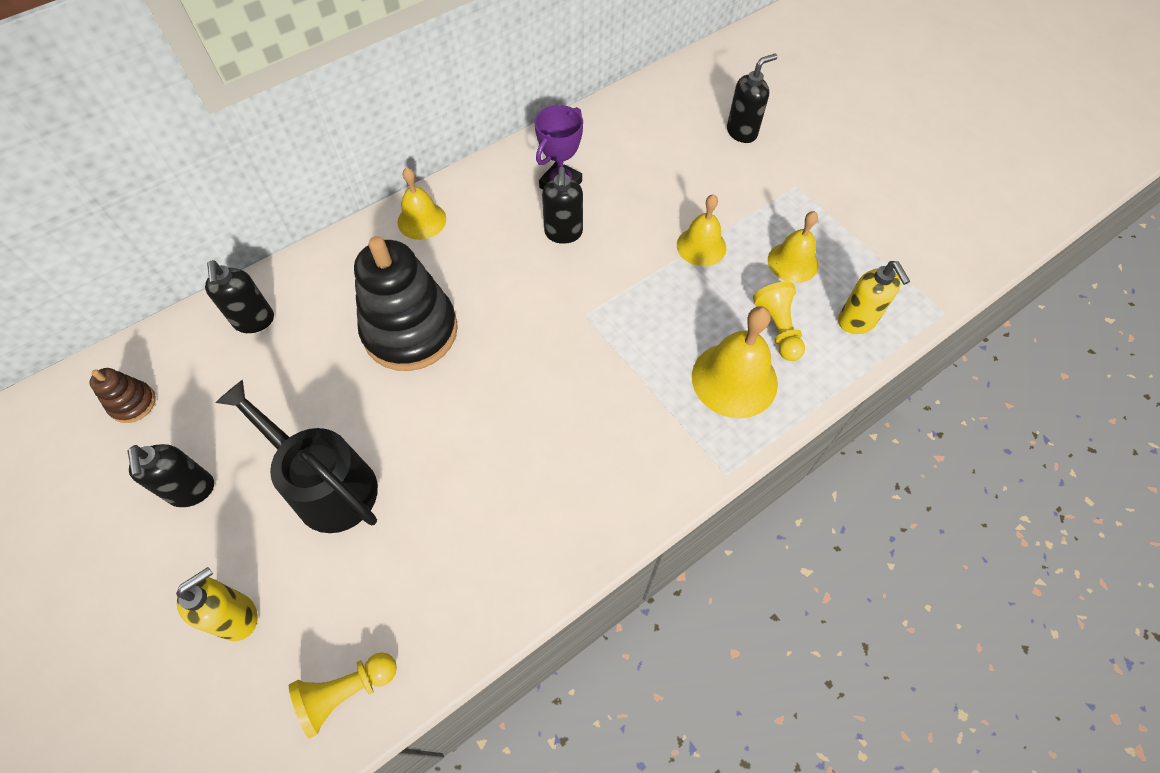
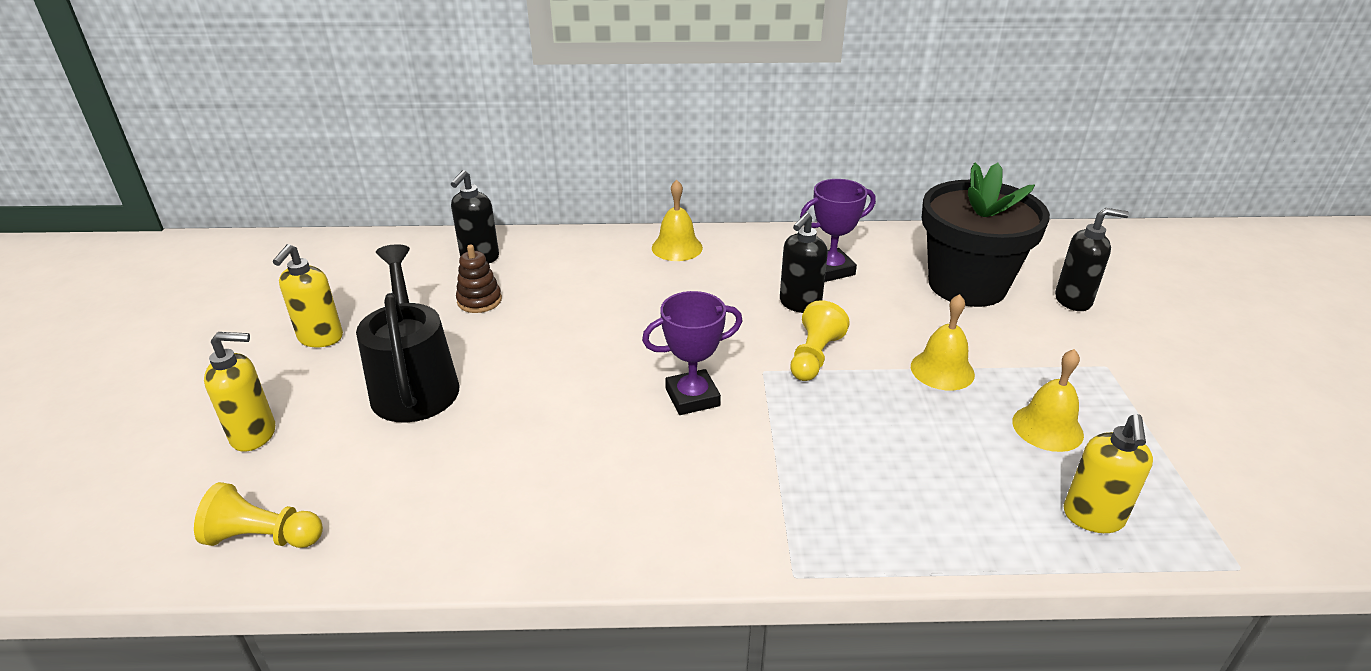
camera: 35 degrees right, 25 degrees down
brown stacking toy [89,368,156,423] -> brown stacking toy moved to [456,245,502,313]
black soap dispenser [128,444,214,507] -> yellow soap dispenser [272,244,343,347]
black stacking toy [354,236,458,371] -> none
yellow bell [692,306,778,418] -> none
yellow pawn [753,282,805,361] -> yellow pawn moved to [790,300,850,381]
none -> purple trophy [642,291,742,415]
none -> black flower pot [922,163,1050,307]

